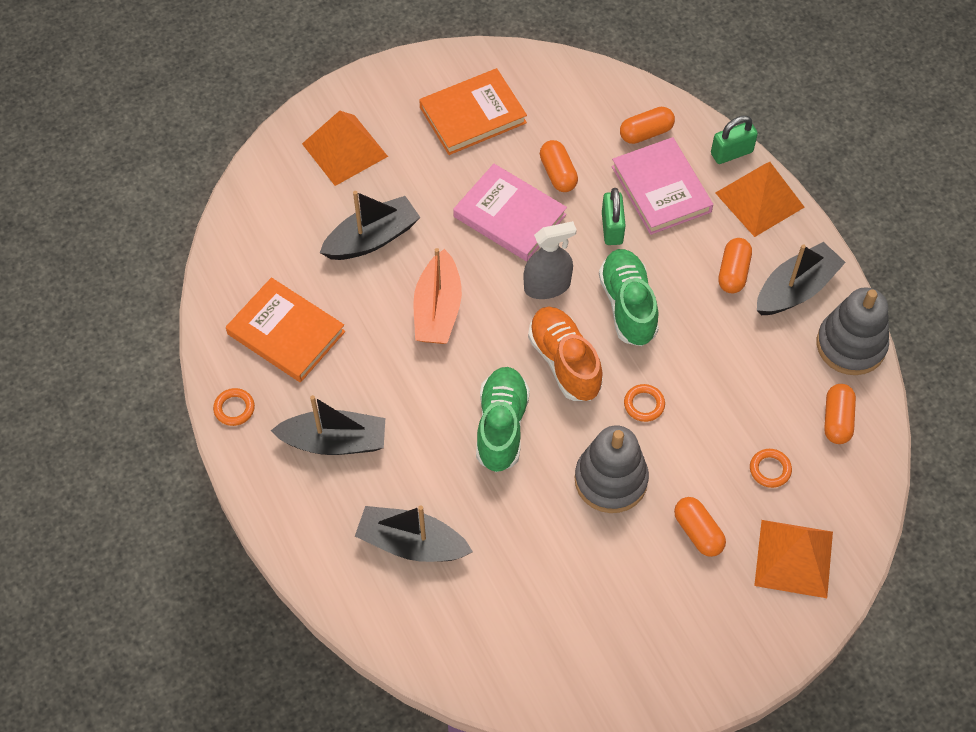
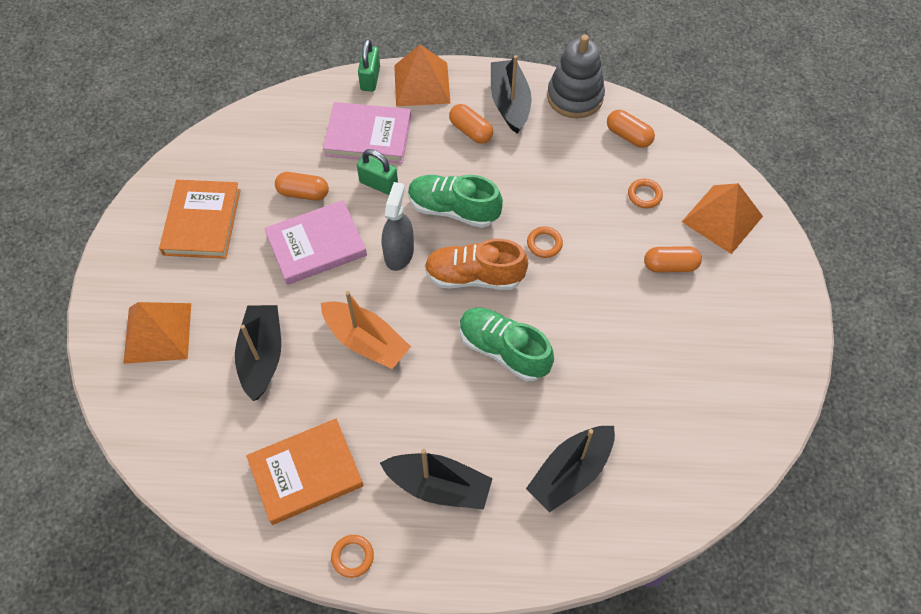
camera: 60 degrees left, 0 degrees up
black boat [271,395,385,455] -> black boat turned 75 degrees clockwise [380,449,493,510]
grey stacking toy [575,425,649,513] -> none
orange capsule [620,107,675,144] -> none

